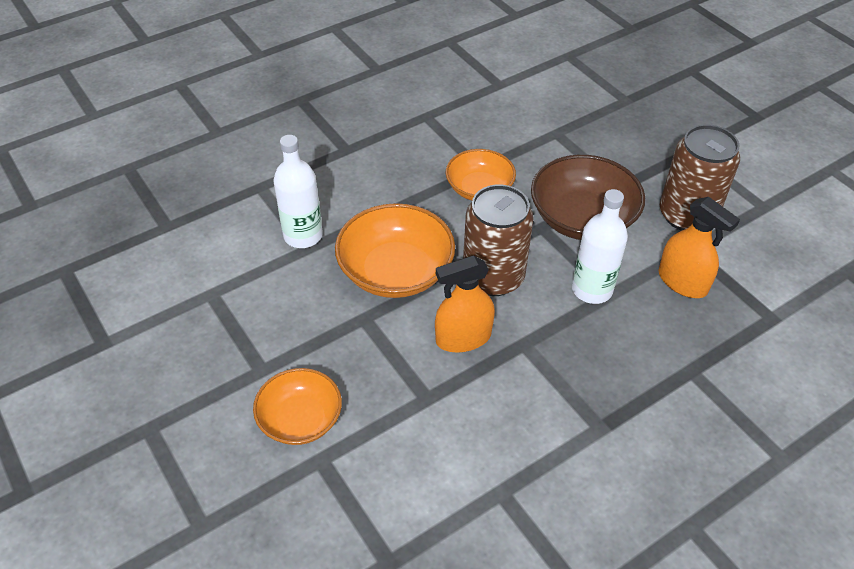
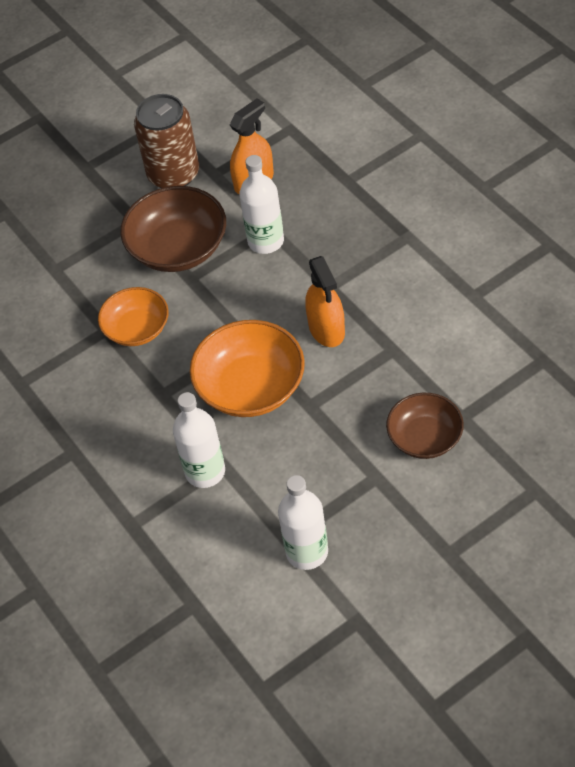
camera: 85 degrees left, 5 degrees up
orange bowl [253,368,342,445] -> brown bowl [386,393,464,459]
brown can [463,184,534,296] -> none
none -> white bottle [278,475,328,570]

